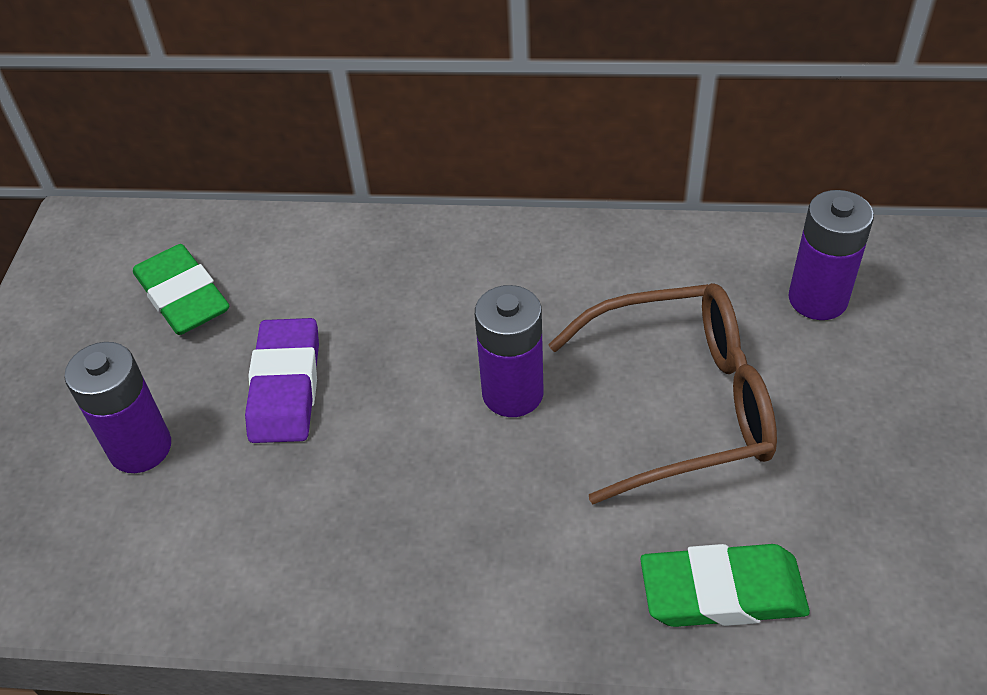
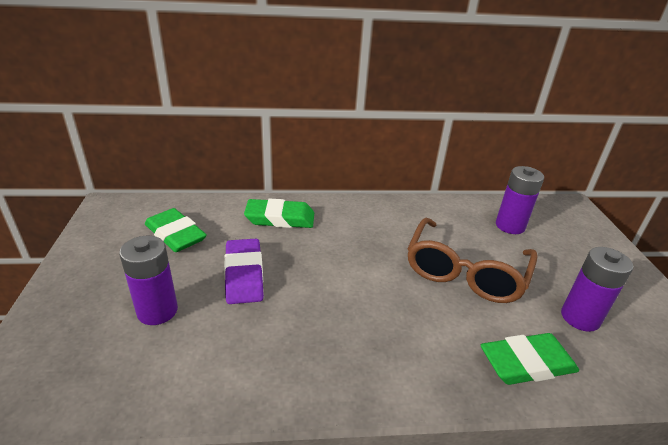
camera: 15 degrees left, 15 degrees down
purple battery [475,285,544,417] -> purple battery moved to [561,247,633,332]
brown glasses [548,283,777,504] -> brown glasses turned 135 degrees clockwise [407,218,538,303]
none -> green eraser [244,199,314,228]

